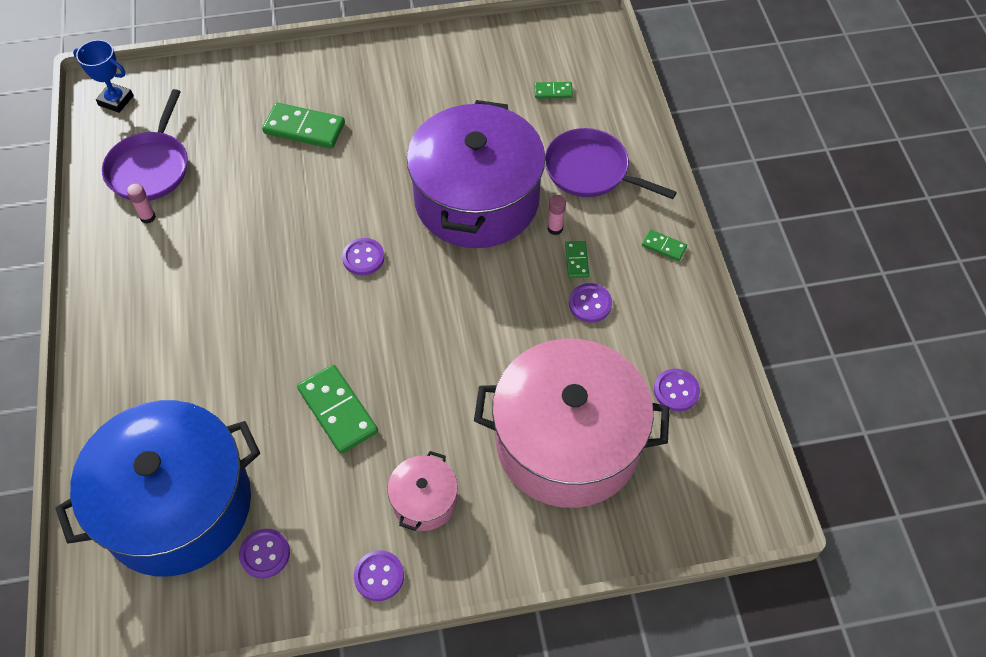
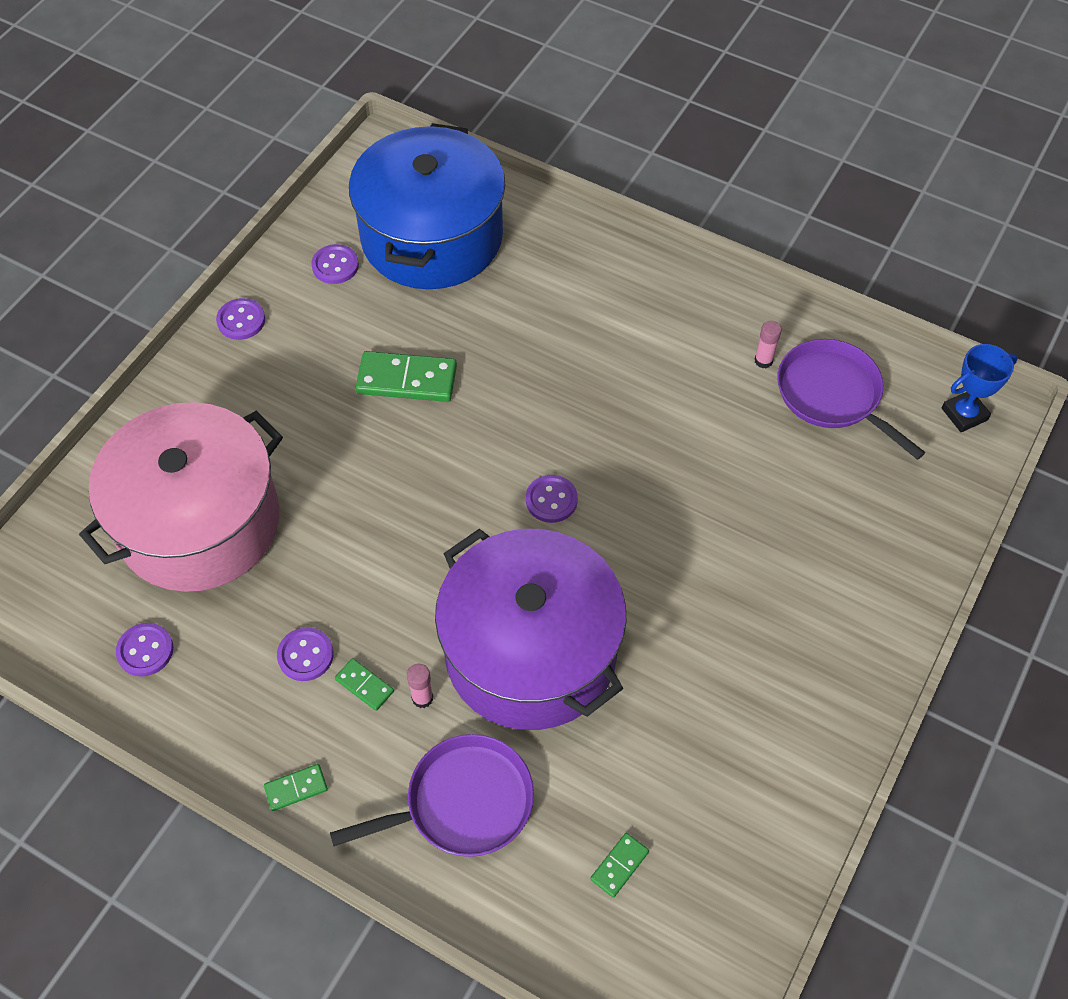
camera: 130 degrees right, 0 degrees up
green domino [262,102,345,149] -> none
pink pot [387,451,458,531] -> none

